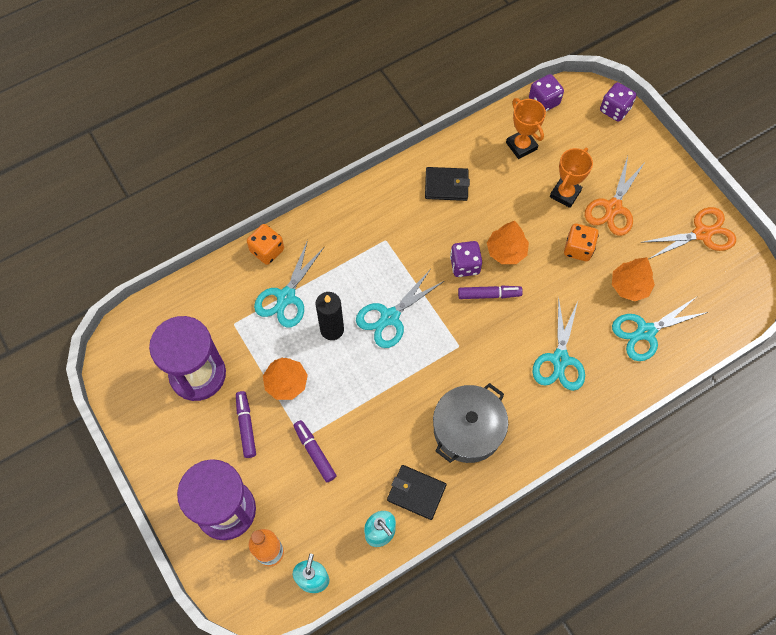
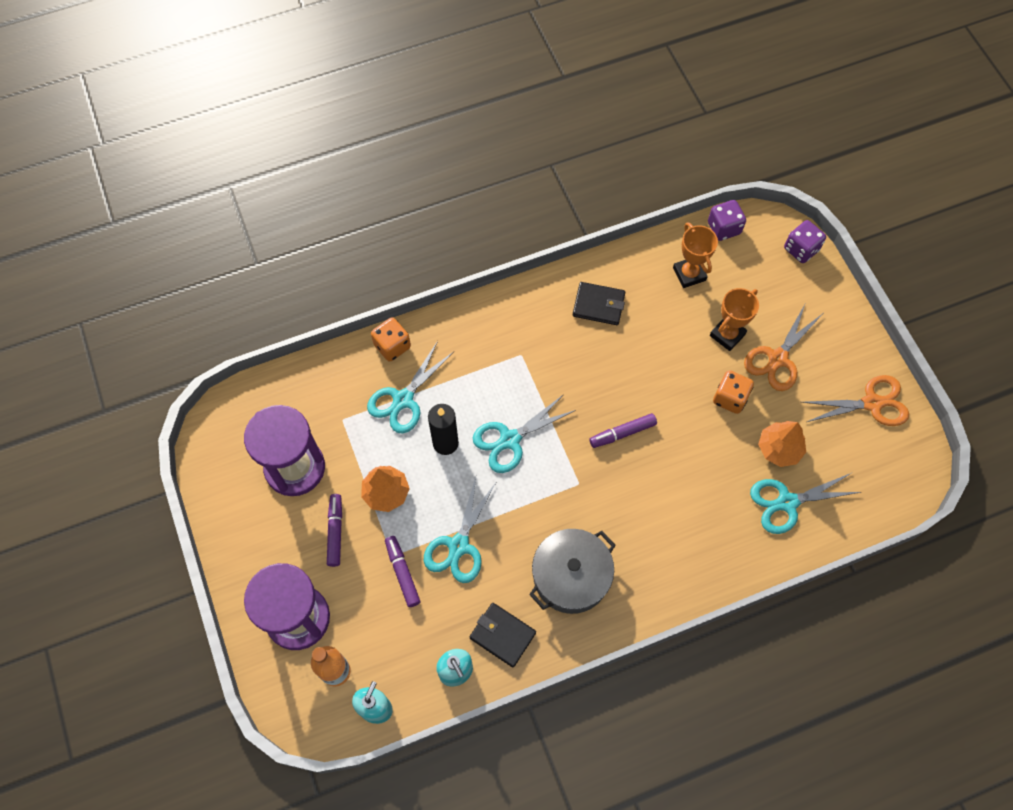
camera: 10 degrees right, 0 degrees up
purple dice [450,241,482,277] -> none
purple marker [458,286,523,299] -> purple marker turned 150 degrees clockwise [590,413,657,448]
orange tree [487,221,529,264] -> none
turquoise scissors [532,297,585,391] -> turquoise scissors moved to [424,477,496,583]

